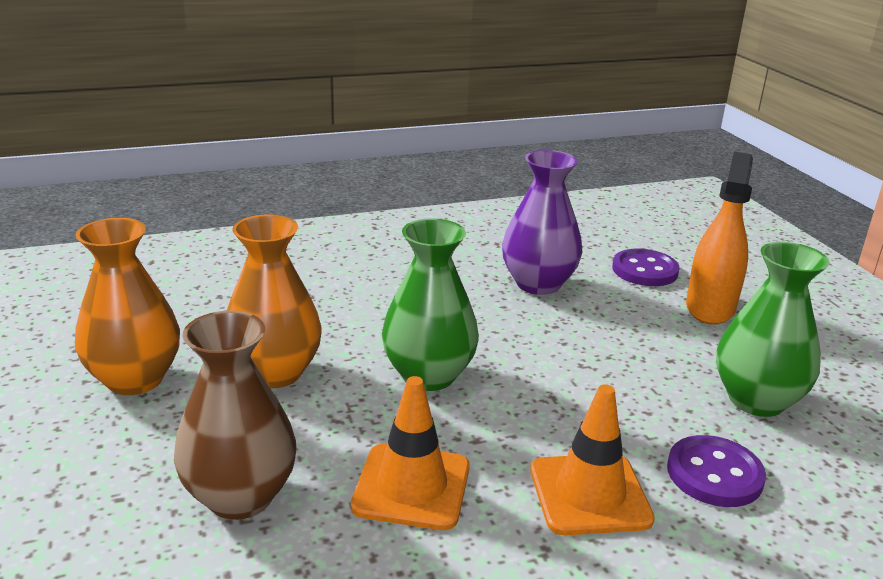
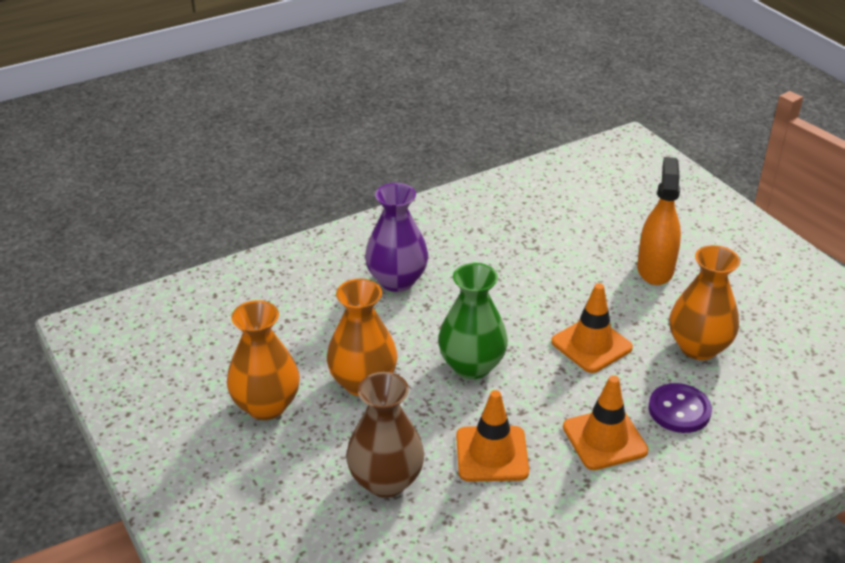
camera: 10 degrees left, 10 degrees up
purple vase [502,150,582,295] -> purple vase moved to [365,183,428,292]
purple button [612,249,680,286] -> none
green vase [716,242,830,417] -> orange vase [670,245,740,360]
none -> orange traffic cone [551,283,633,373]

